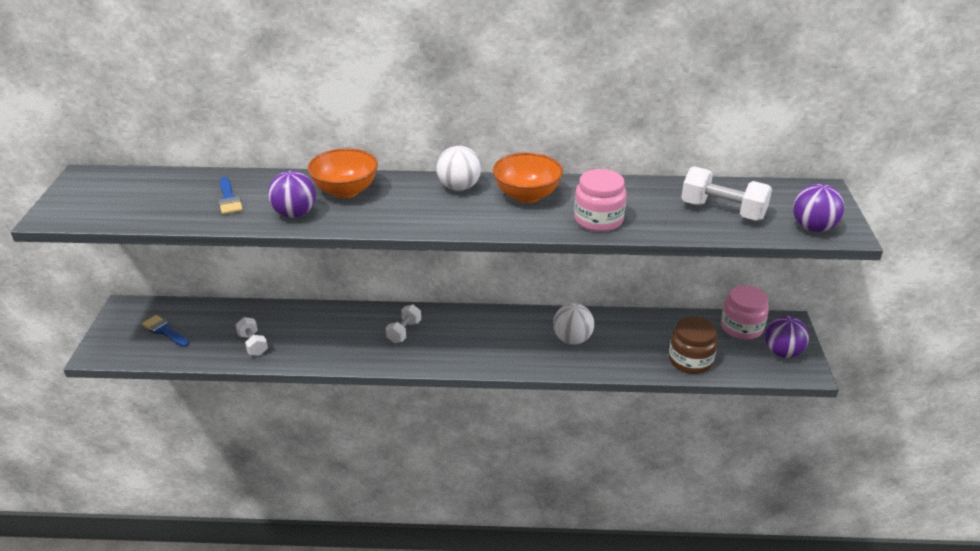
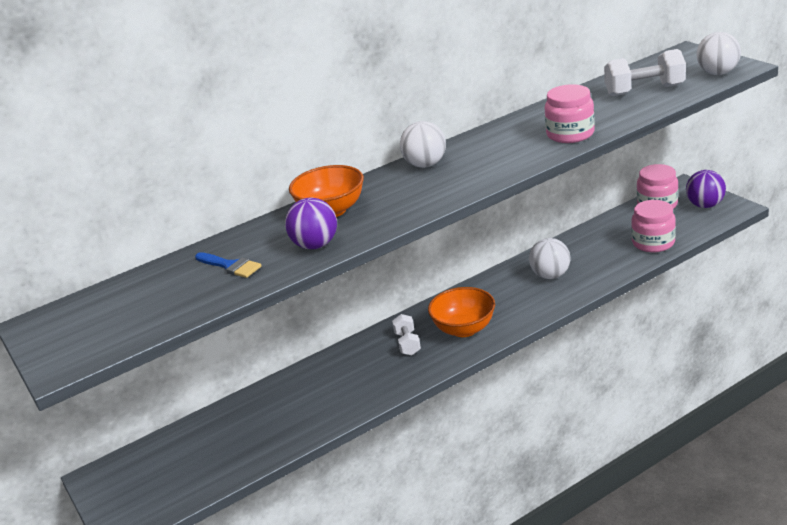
camera: 30 degrees left, 5 degrees down
blue brush [142,315,189,347] -> none
white dumbbell [235,317,268,356] -> none
orange bowl [493,152,563,203] -> orange bowl moved to [428,287,495,337]
brown jar [669,317,718,374] -> pink jar [631,200,676,252]
purple ball [793,184,844,232] -> white ball [696,32,741,75]

